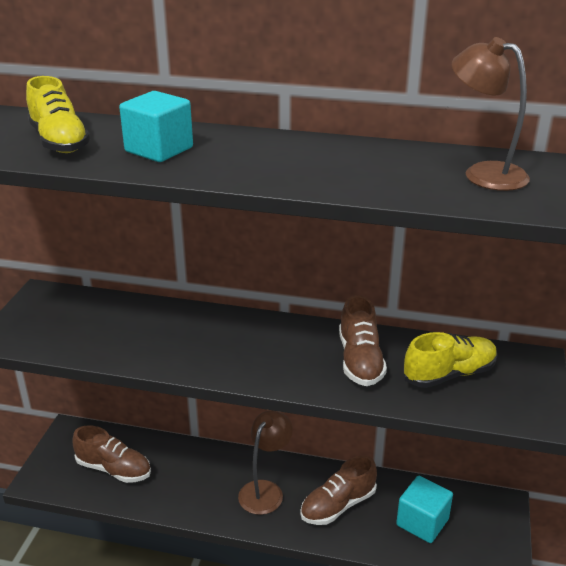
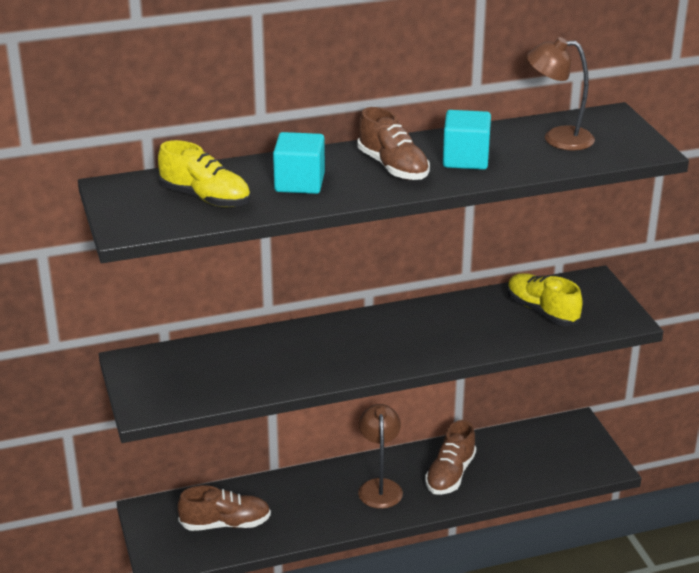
camera: 30 degrees left, 0 degrees up
brown shoe [339,295,387,386] -> brown shoe moved to [357,107,430,180]
turquoise cube [396,476,453,543] -> turquoise cube moved to [443,110,491,170]
yellow shoe [403,332,498,388] -> yellow shoe turned 75 degrees counterclockwise [507,273,583,326]

